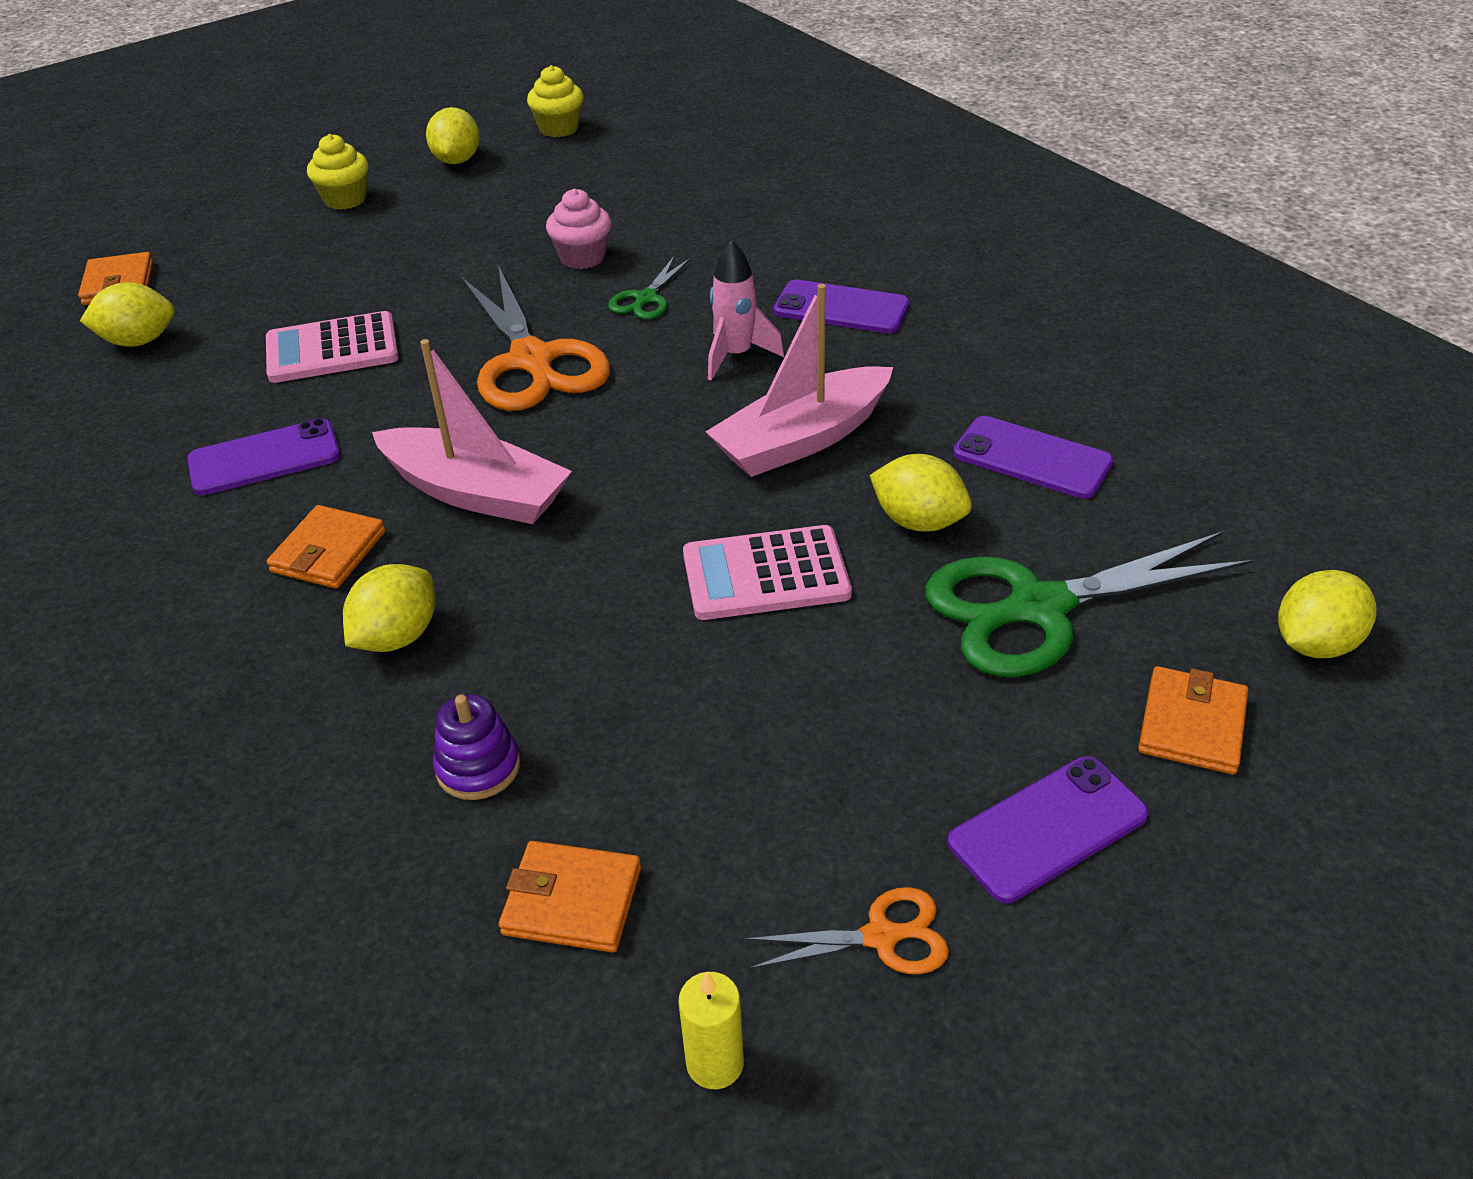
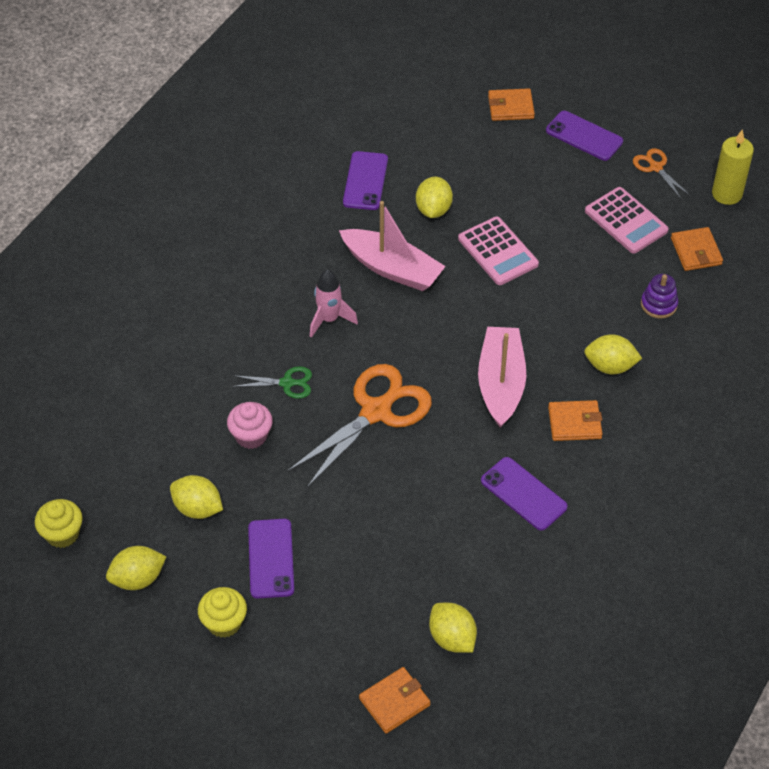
camera: 115 degrees left, 10 degrees up
pink calculator [266,311,399,383] -> pink calculator moved to [585,187,669,254]
yellow candle [678,972,744,1089] -> yellow candle [712,129,754,205], size x1.55
purple phone [774,279,909,333] -> purple phone moved to [248,519,294,598]
green scissors [925,531,1254,677] -> none
yellow lemon [1278,570,1376,658] -> yellow lemon moved to [170,475,223,519]

